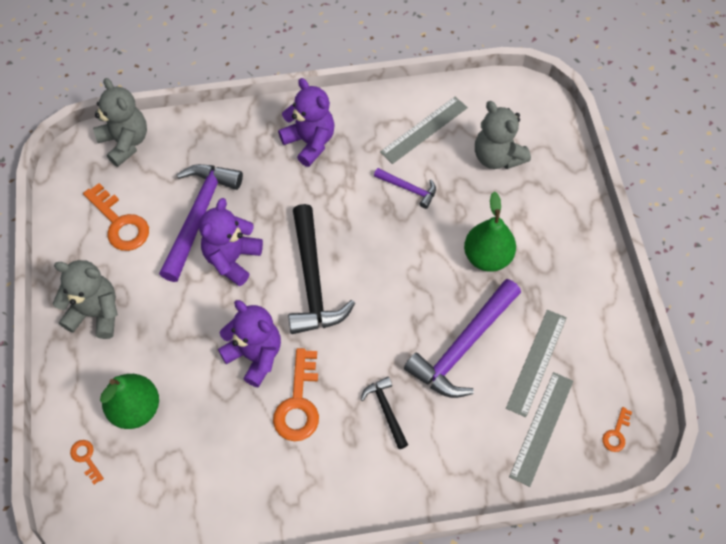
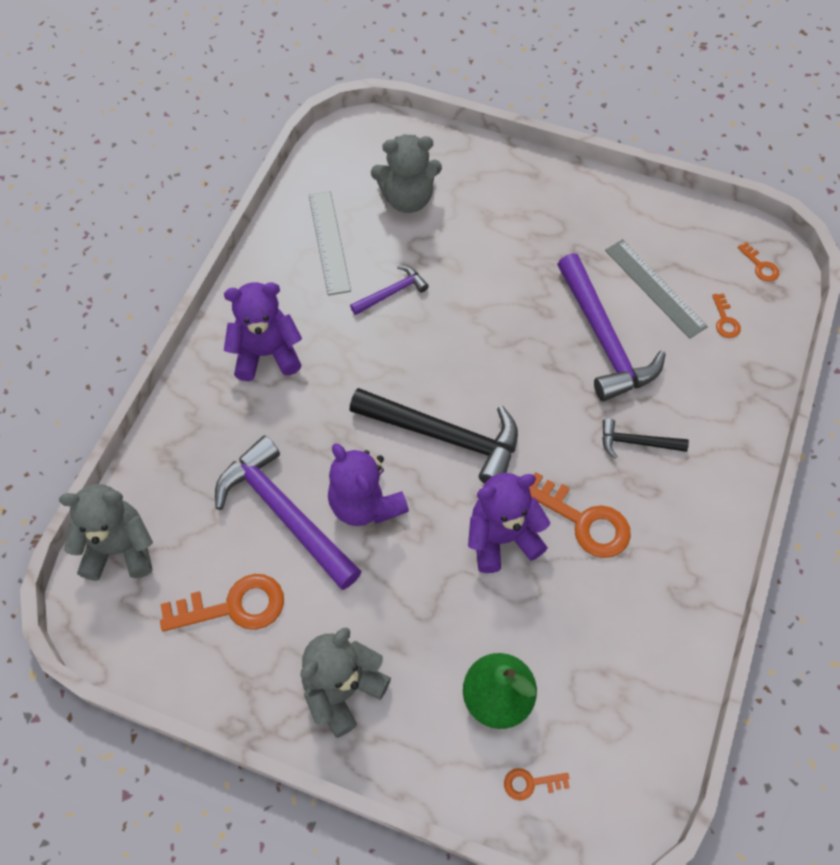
camera: 60 degrees left, 0 degrees up
green pear [464,191,516,272] -> none
grey ruler [509,372,573,487] -> orange key [712,294,741,338]

